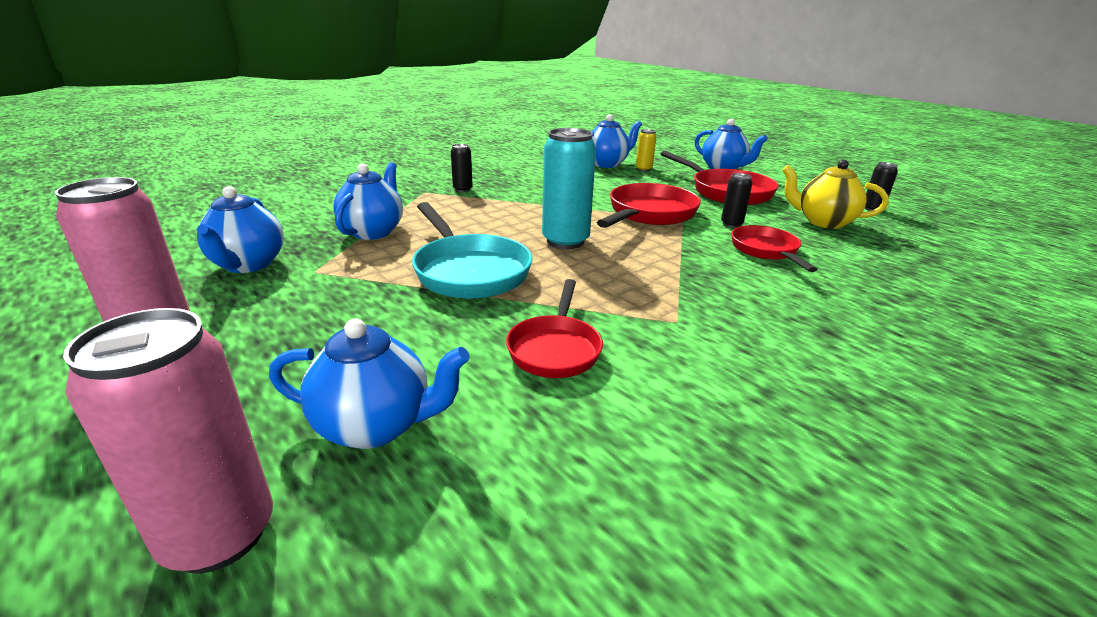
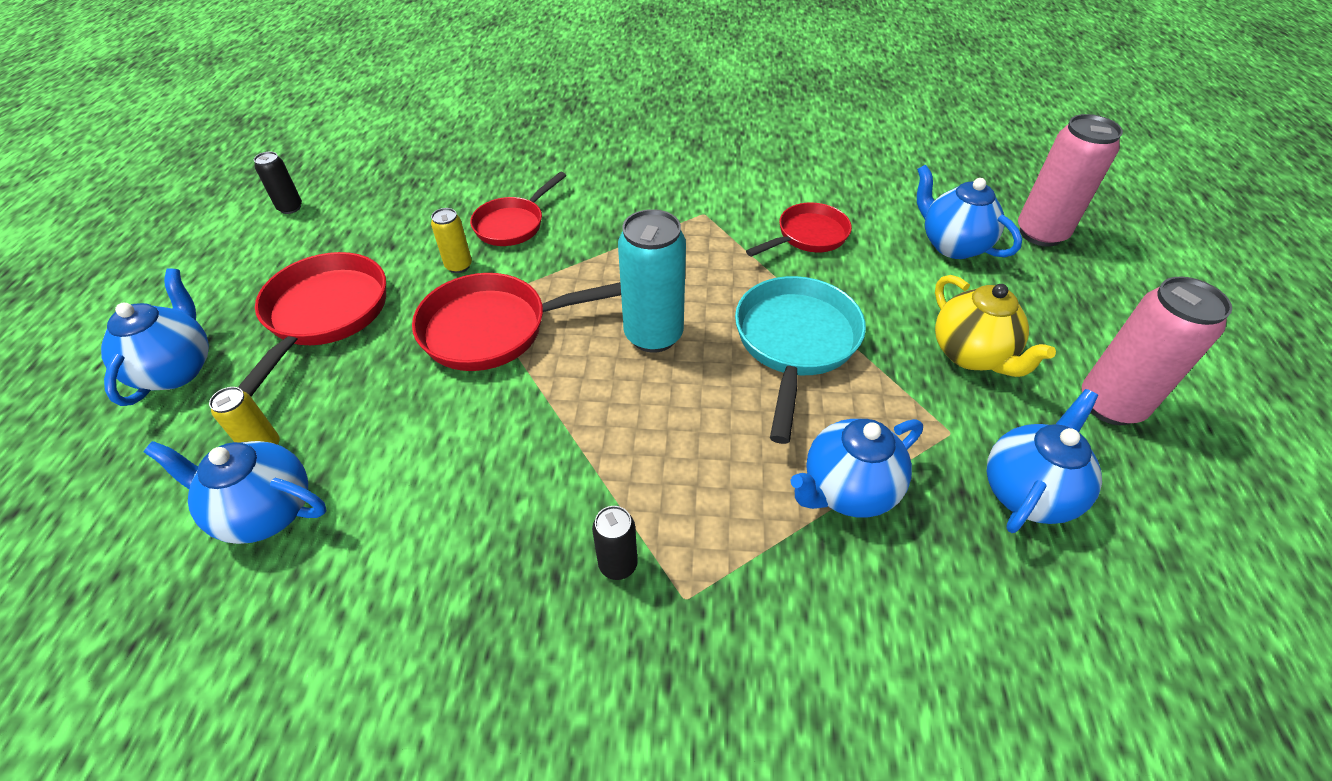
camera: 135 degrees left, 20 degrees up
black can [721,173,752,228] -> yellow can [431,208,472,273]
yellow teapot [782,160,889,229] -> yellow teapot moved to [935,275,1056,377]

